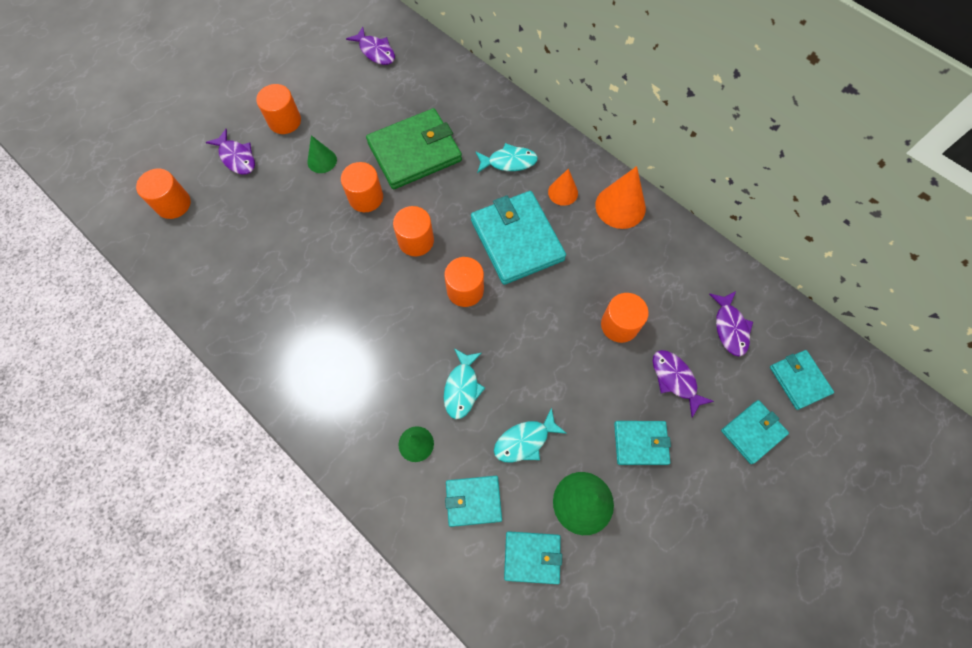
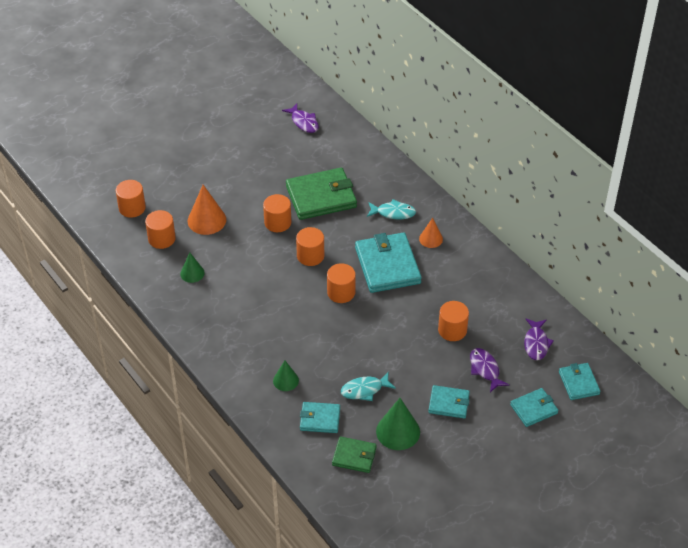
camera: 10 degrees right, 20 degrees down
purple fish [206,129,255,174] -> none
orange cylinder [256,84,301,134] -> orange cylinder moved to [145,210,176,249]
green cone [307,135,337,173] -> green cone moved to [180,252,205,283]
turquoise fish [444,348,485,419] -> none
turquoise wallet [504,531,562,584] -> green wallet [332,437,377,473]
orange cone [595,166,646,229] -> orange cone moved to [188,185,226,235]

